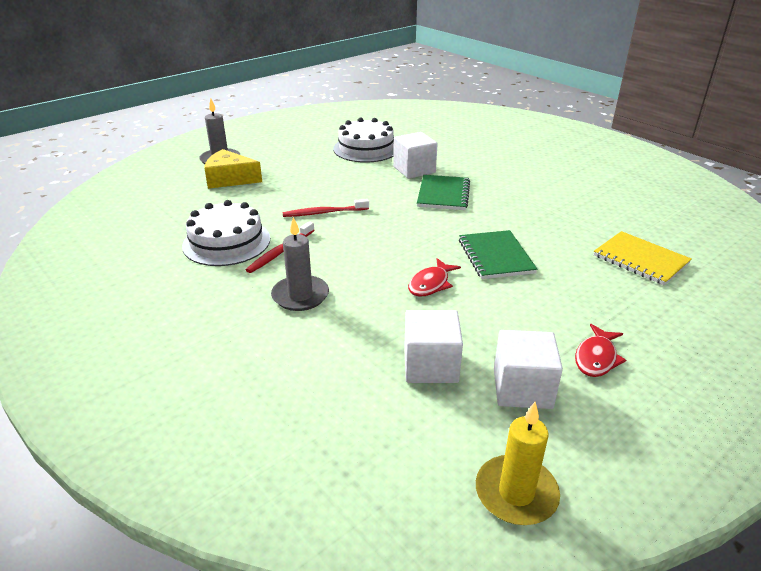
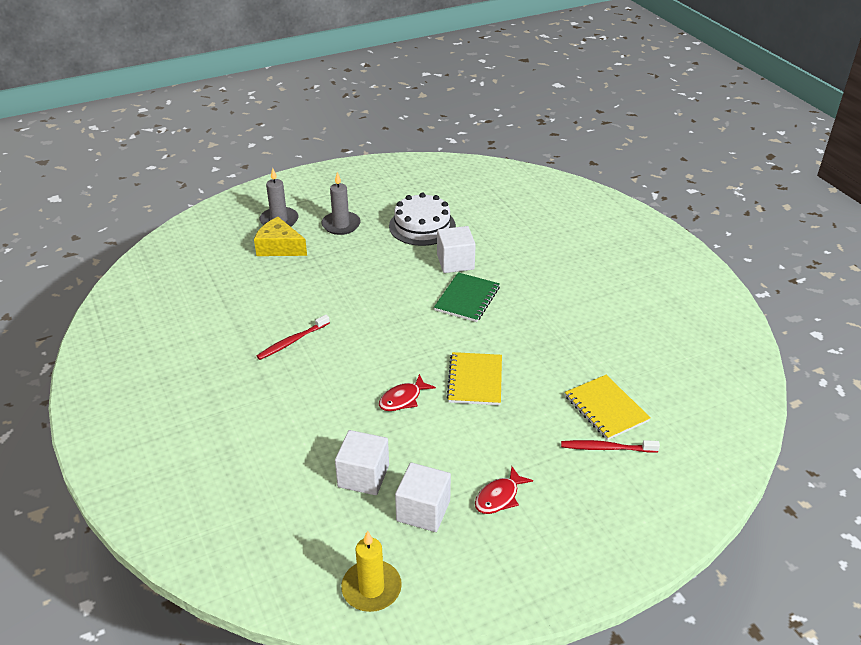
camera: 15 degrees right, 5 degrees up
white cake [182,200,270,266] -> none
grey candle [271,217,329,311] -> grey candle moved to [321,172,361,235]
red toothbrush [282,199,369,217] -> red toothbrush moved to [561,440,660,453]
green notebook [459,230,537,279] -> yellow notebook [447,352,502,405]

